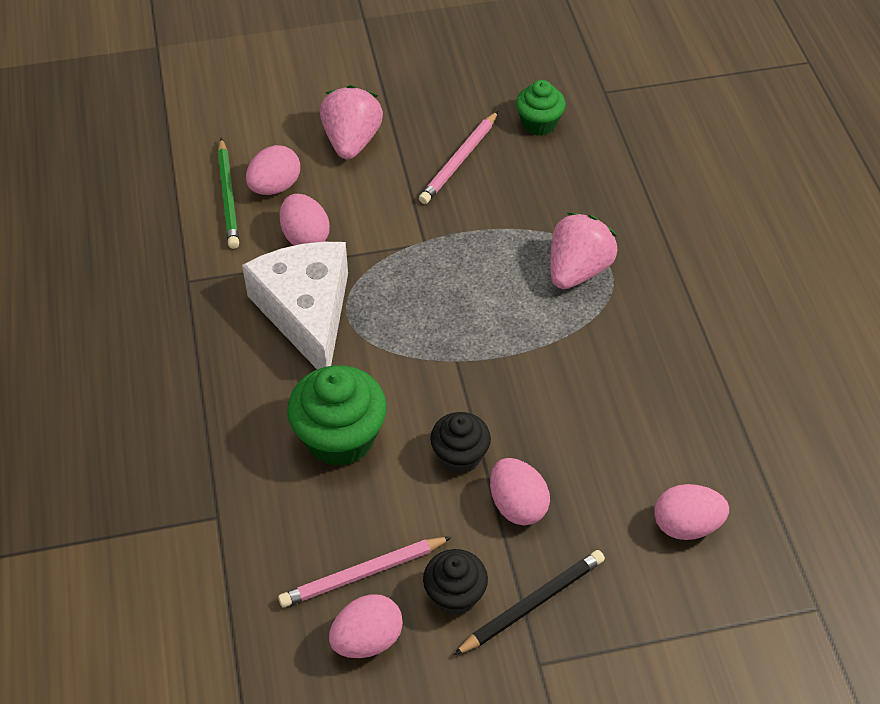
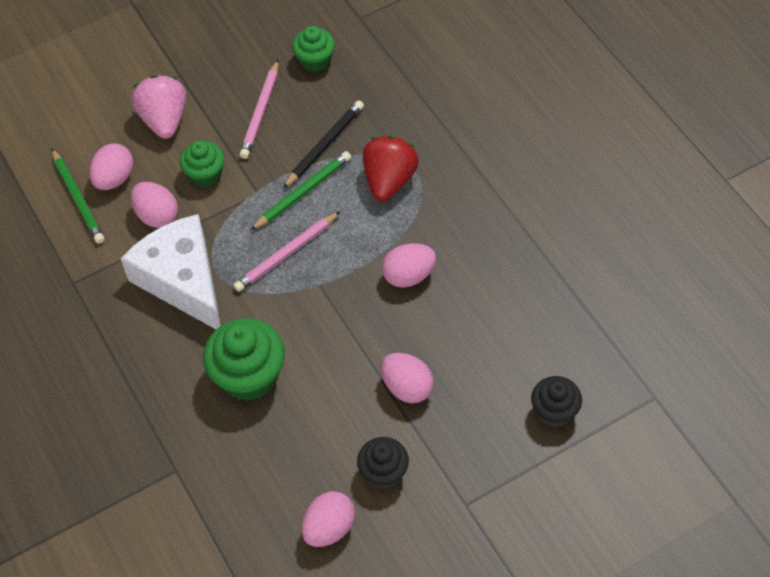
camera: 15 degrees left, 5 degrees up
pink pencil [278,537,452,607] -> pink pencil moved to [233,211,341,292]
black cupcake [430,412,491,474] -> black cupcake moved to [531,376,582,427]
black pencil [454,550,605,655] -> black pencil moved to [283,101,364,189]
pink strawberry [550,212,617,289] -> red strawberry [363,135,419,201]
pink egg [655,484,729,540] -> pink egg moved to [382,243,436,288]
none -> green cupcake [180,141,225,187]
none -> green pencil [250,151,351,231]

